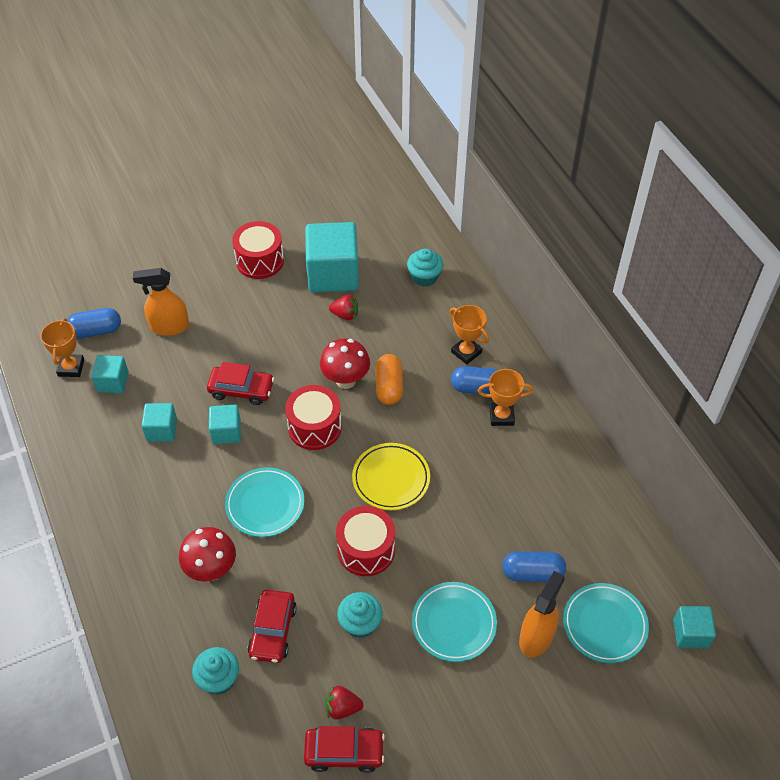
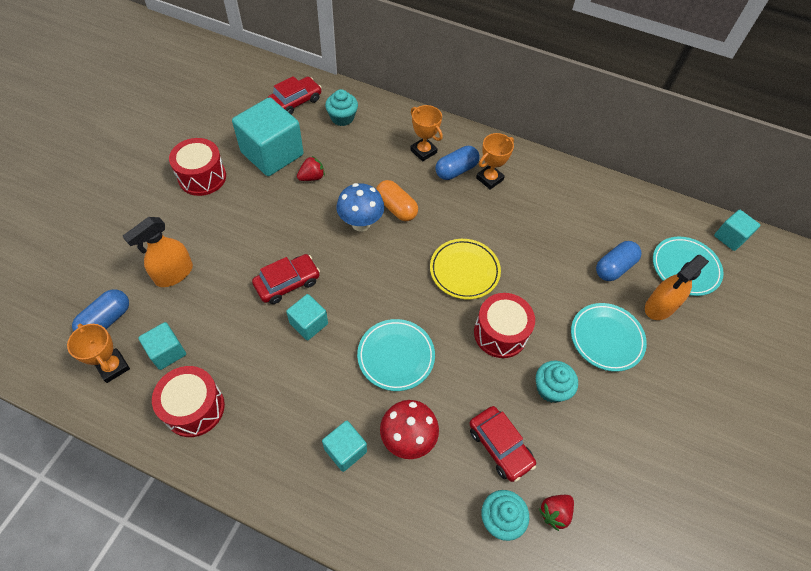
camera: 45 degrees left, 5 degrees up
turquoise cube [142,403,177,442] -> turquoise cube moved to [322,421,367,472]
red drum [285,385,342,450] -> red drum moved to [152,366,225,437]
red car [304,726,385,773] -> red car moved to [268,76,322,115]
red mushroom [320,339,370,389] -> blue mushroom [336,183,384,231]
red strawberry [325,686,363,720] -> red strawberry moved to [539,495,574,531]
orange trophy [450,305,489,365] -> orange trophy turned 45 degrees clockwise [410,105,443,161]
orange spray bottle [519,571,565,657] -> orange spray bottle turned 120 degrees counterclockwise [645,255,709,320]

